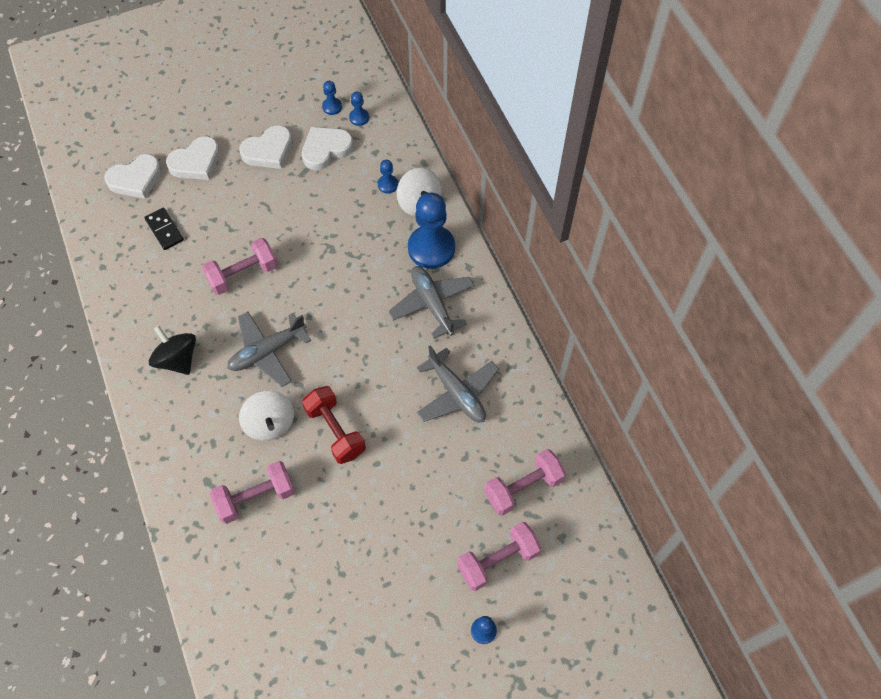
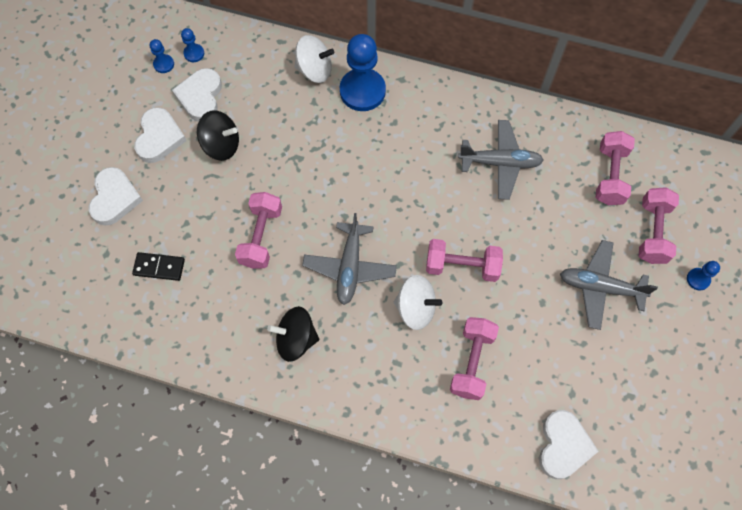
camera: 50 degrees left, 5 degrees up
white heart [104,154,162,199] -> white heart moved to [539,410,599,479]
red dumbbell [302,386,366,464] -> pink dumbbell [426,239,503,282]
blue pawn [378,160,398,193] -> none
grey plane [389,266,474,339] -> grey plane moved to [560,240,658,330]
none -> black spinning top [197,110,239,161]

